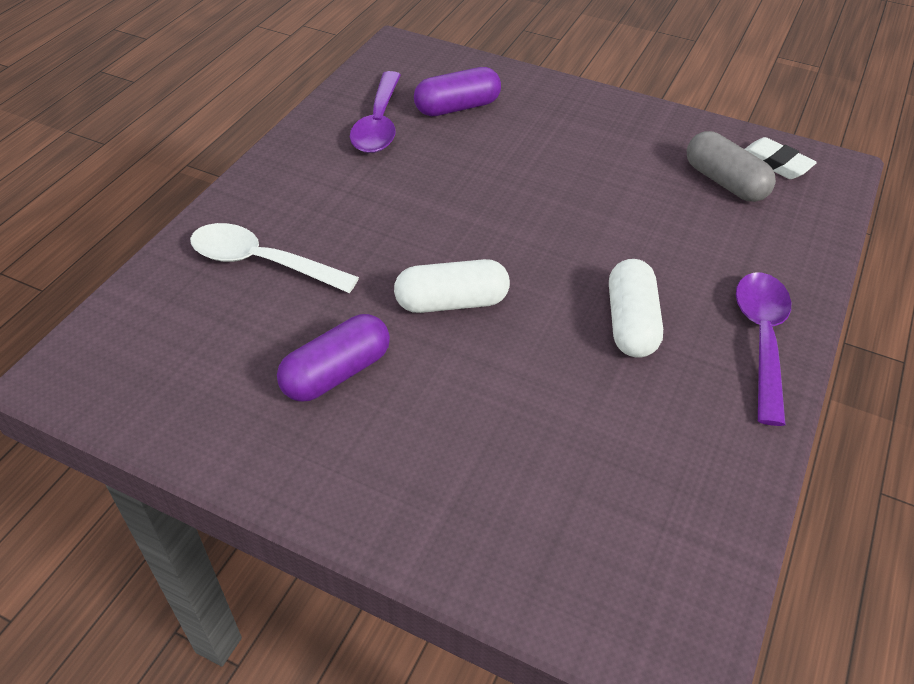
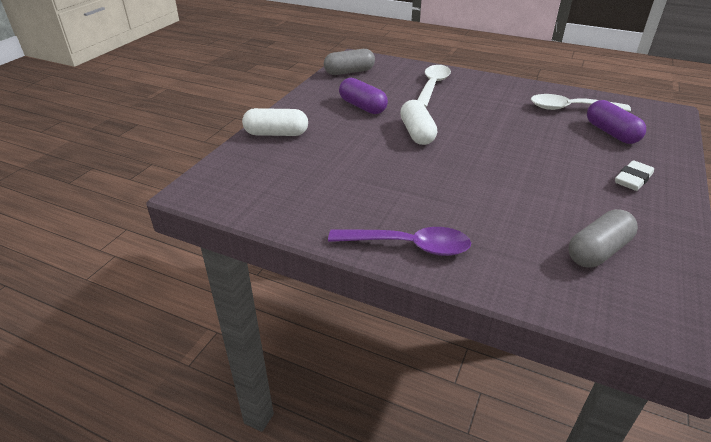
camera: 90 degrees right, 10 degrees down
purple spoon [350,71,401,153] -> white spoon [531,94,631,112]
white capsule [609,259,663,358] -> white capsule moved to [242,108,308,136]
white eraser [745,137,817,179] -> white eraser moved to [615,160,654,191]
none -> grey capsule [324,49,375,75]

